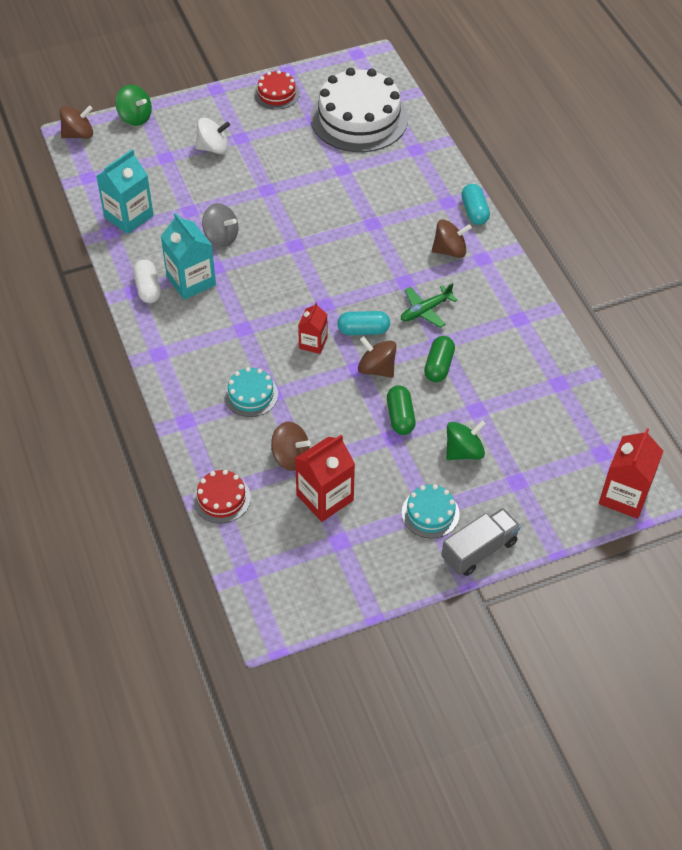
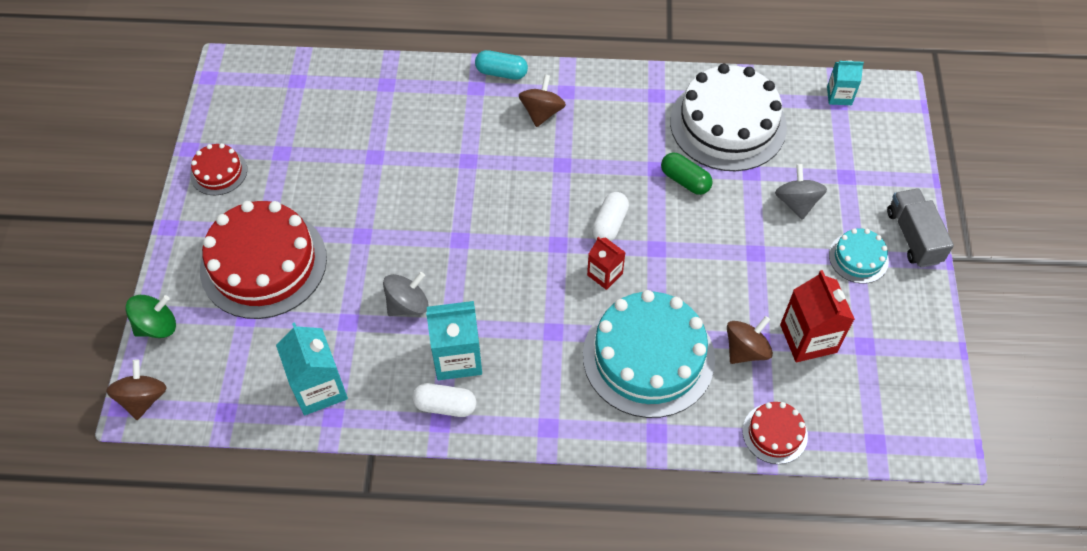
camera: 65 degrees left, 5 degrees up
white spinning top [196,118,230,154] -> red cake [200,201,327,319]
turquoise cake [224,367,278,417] -> turquoise cake [583,290,715,418], size x2.11
white cake [311,68,408,152] -> white cake moved to [670,64,787,171]
turquoise capsule [337,311,390,335] -> white capsule [592,192,629,241]
brown spinning top [358,336,397,378] -> none
green capsule [387,385,416,435] -> none
green plane [401,283,457,328] -> none
green spinning top [446,420,486,460] -> grey spinning top [775,164,827,220]
red carton [599,428,663,519] -> none
none -> turquoise carton [827,60,864,105]

